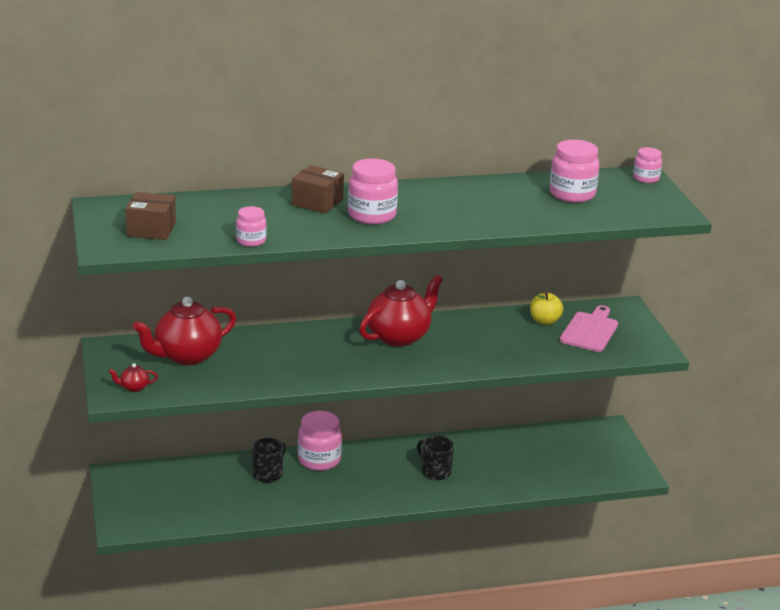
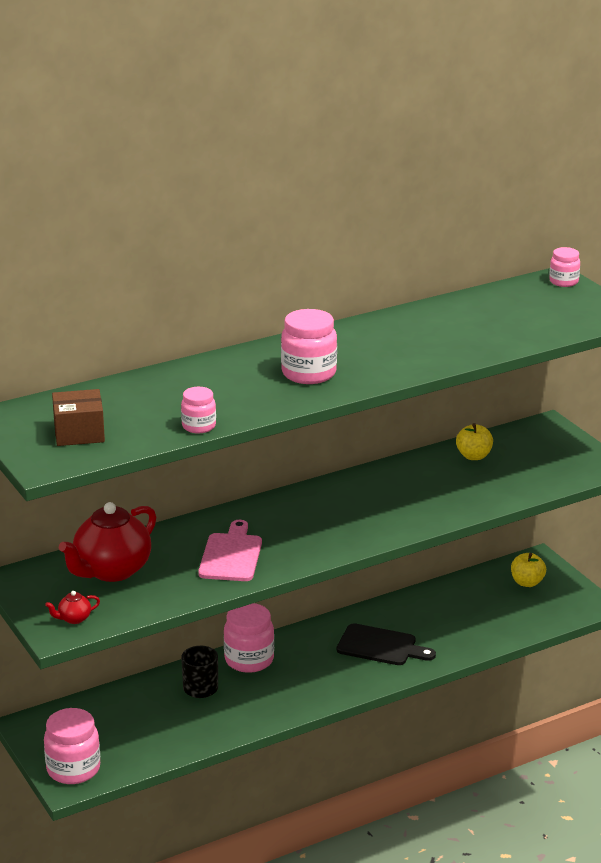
camera: 15 degrees left, 0 degrees up
brown box [292,165,344,214] -> none
red teapot [359,275,443,347] -> none
black mug [417,436,454,480] -> black cutting board [337,623,436,665]
pink jar [550,140,599,203] -> pink jar moved to [44,708,100,784]
pink cutting board [560,305,618,352] -> pink cutting board moved to [198,520,262,581]
none -> yellow apple [511,553,546,587]

